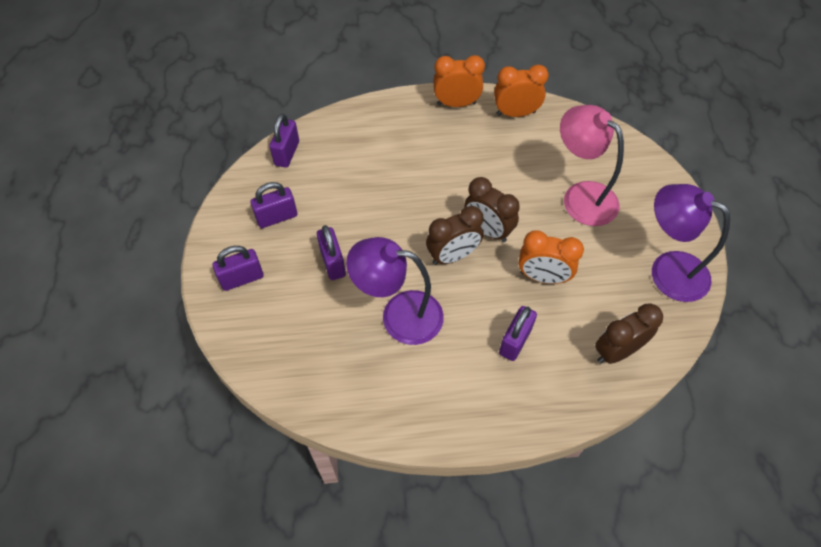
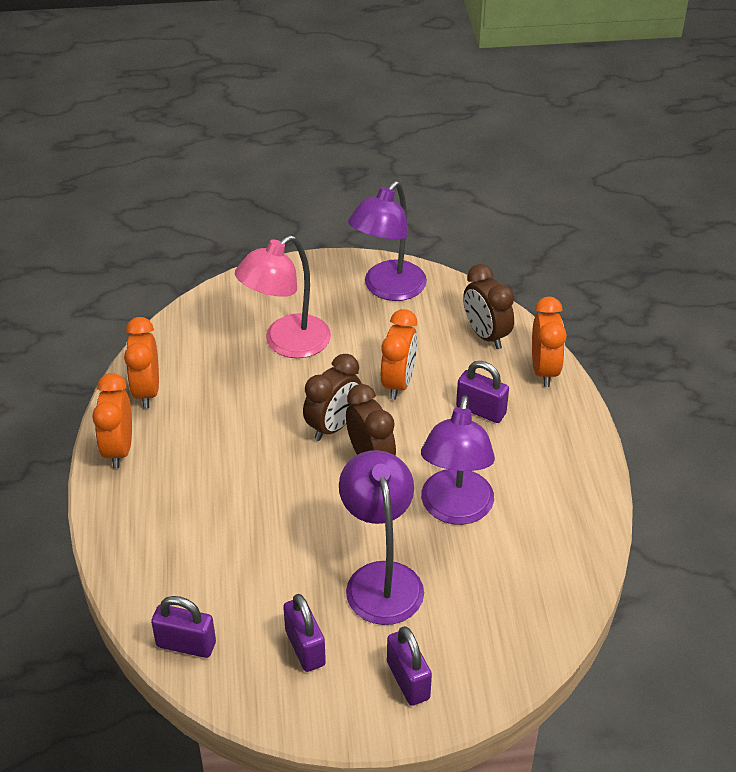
camera: 90 degrees left, 15 degrees down
purple padlock [317,225,346,280] -> purple lamp [339,450,424,625]
none -> orange clock [532,297,567,387]

